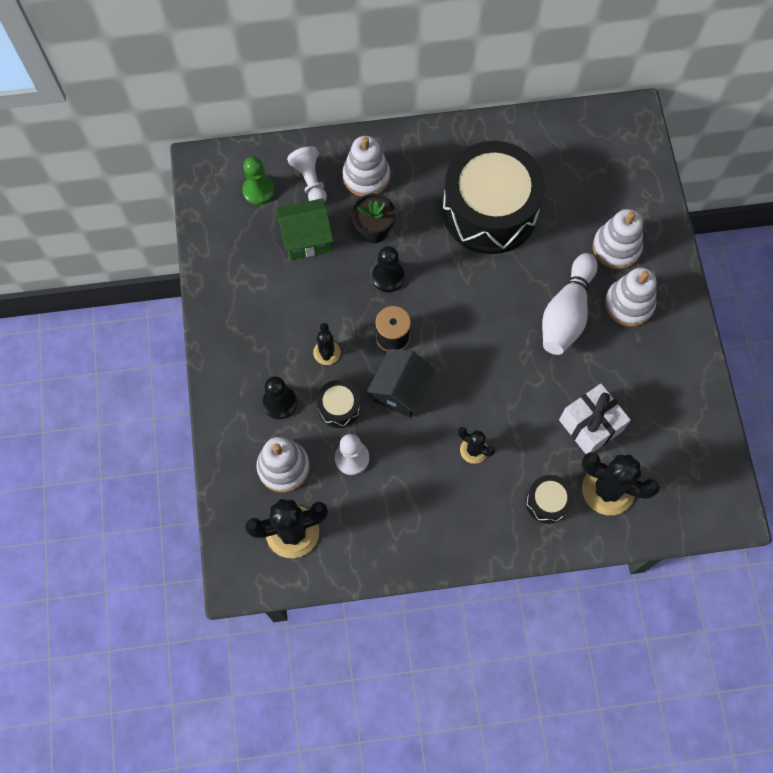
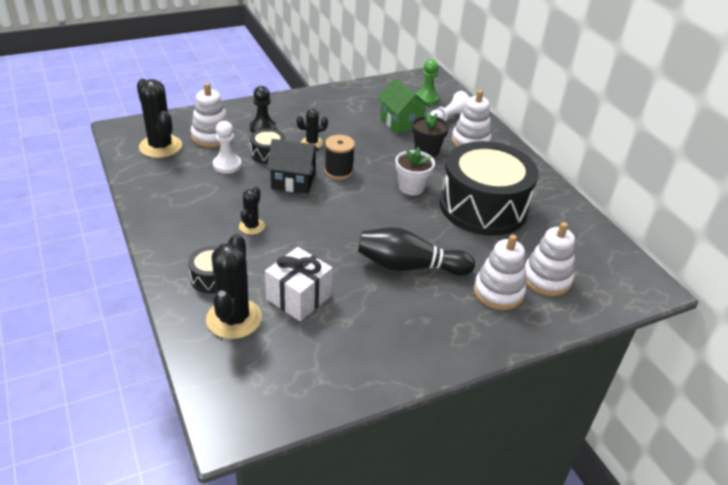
camera: 70 degrees right, 30 degrees down
black pawn [372,246,405,292] -> none
white bowling pin [542,253,598,355] -> black bowling pin [358,228,475,276]
white stacking toy [605,267,656,327] -> white stacking toy moved to [525,222,575,296]
none -> white flower pot [395,147,435,196]

